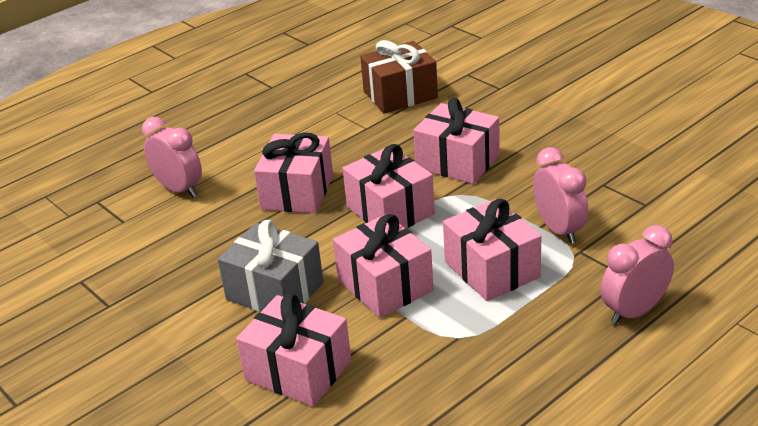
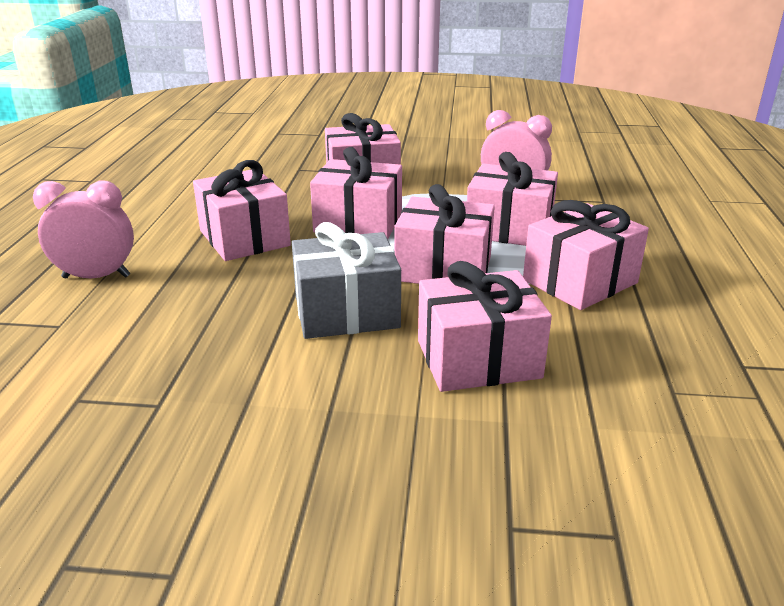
camera: 45 degrees left, 5 degrees down
brown gift [360,40,438,114] -> none
pink clock [601,225,674,325] -> none
none -> pink gift [523,200,649,310]

